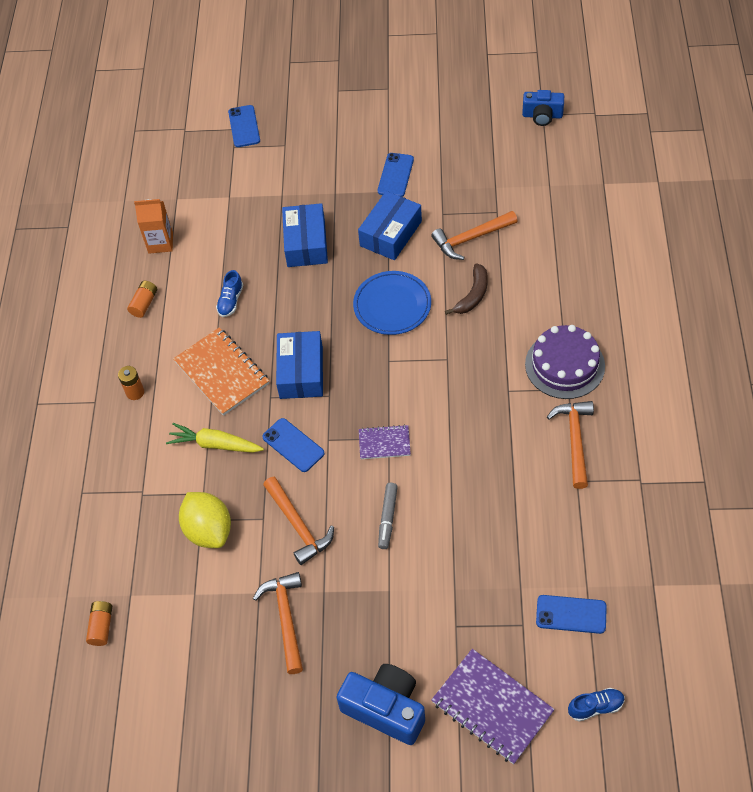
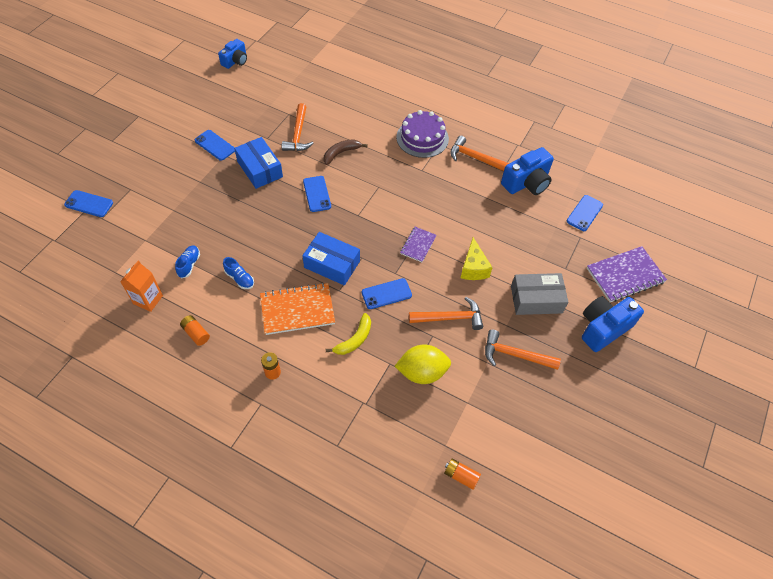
camera: 70 degrees left, 0 degrees up
yellow carrot [166,423,264,453] -> yellow banana [326,313,371,355]
blue box [282,203,328,267] -> none
blue plate [353,271,431,335] -> blue phone [303,176,331,212]
grey marker [378,483,398,549] -> yellow cheese [461,237,493,280]
brown banana [445,263,488,315] -> brown banana turned 90 degrees counterclockwise [323,139,368,165]
blue shoe [568,688,625,722] -> blue shoe moved to [175,245,200,278]
none -> blue camera [501,147,554,195]
none -> grey box [511,273,568,315]

